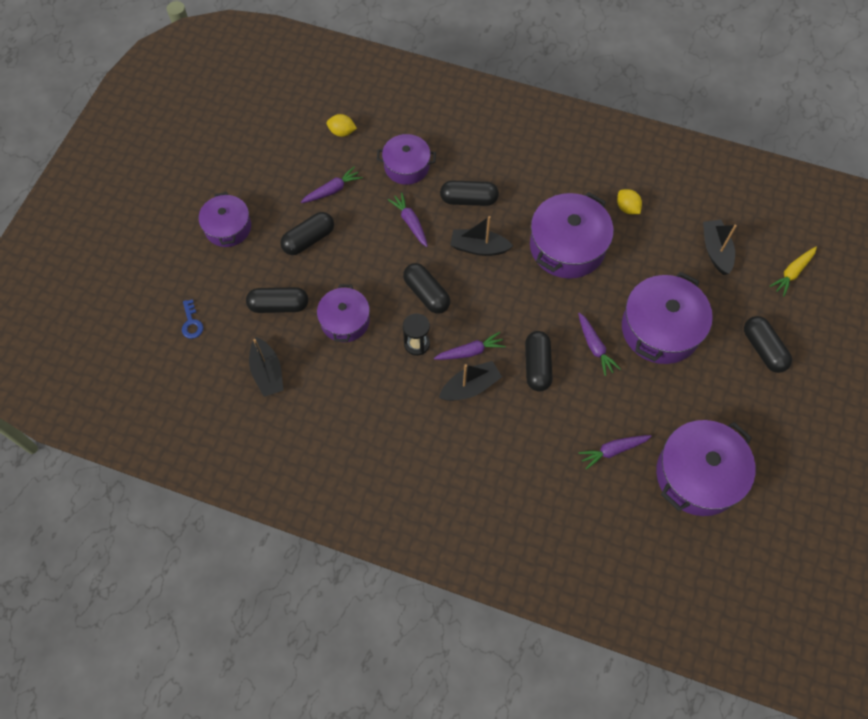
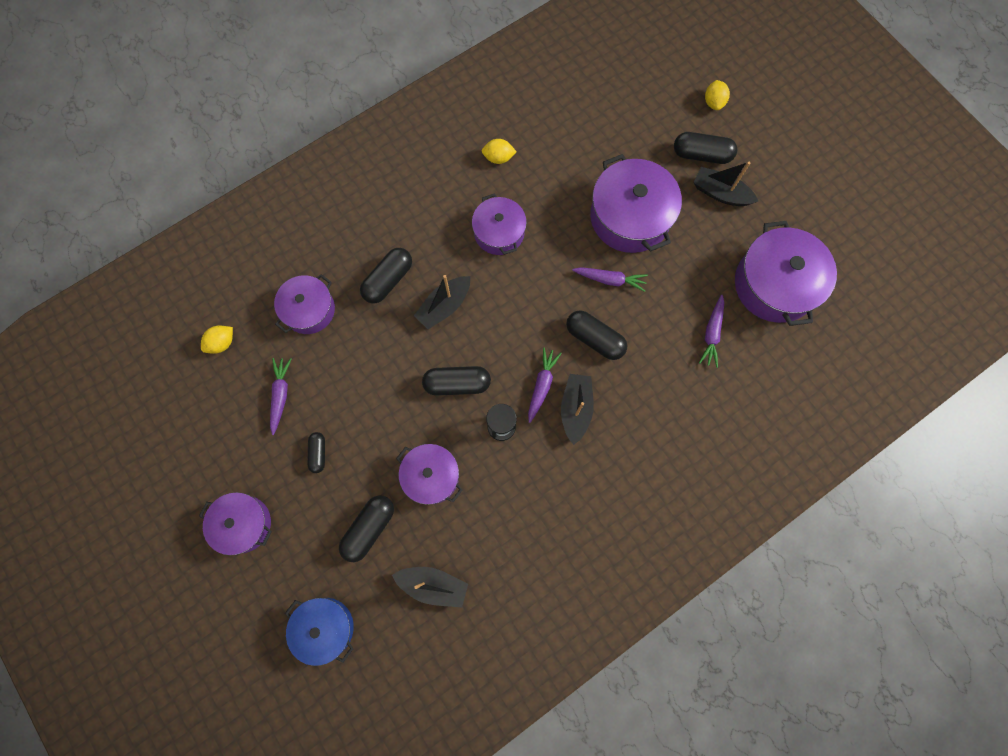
camera: 55 degrees left, 10 degrees up
blue key [182,299,203,339] -> blue pot [285,598,354,666]
black capsule [280,212,334,255] -> black capsule [308,432,325,473], size x0.59
purple carrot [388,193,428,247] -> none
purple pot [530,192,614,279] -> purple pot [472,193,527,255], size x0.62
black boat [703,220,737,275] -> black boat moved to [693,162,758,206]
yellow carrot [770,247,817,296] -> none
none -> yellow lemon [705,80,730,110]

